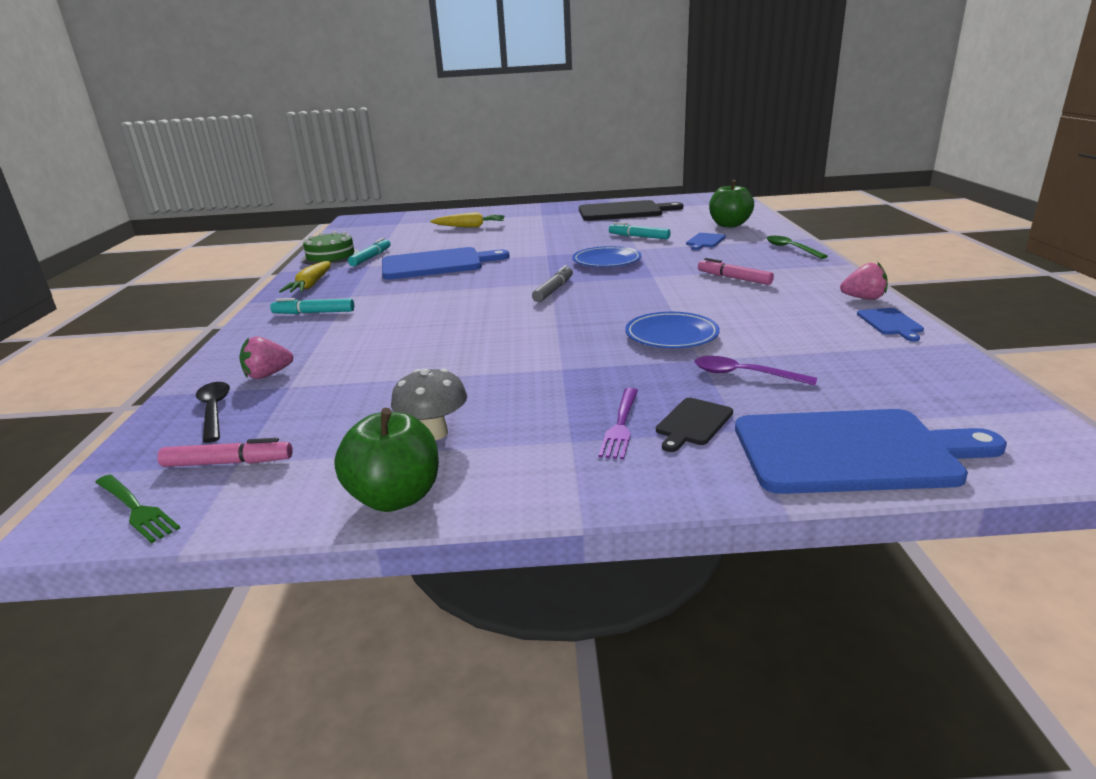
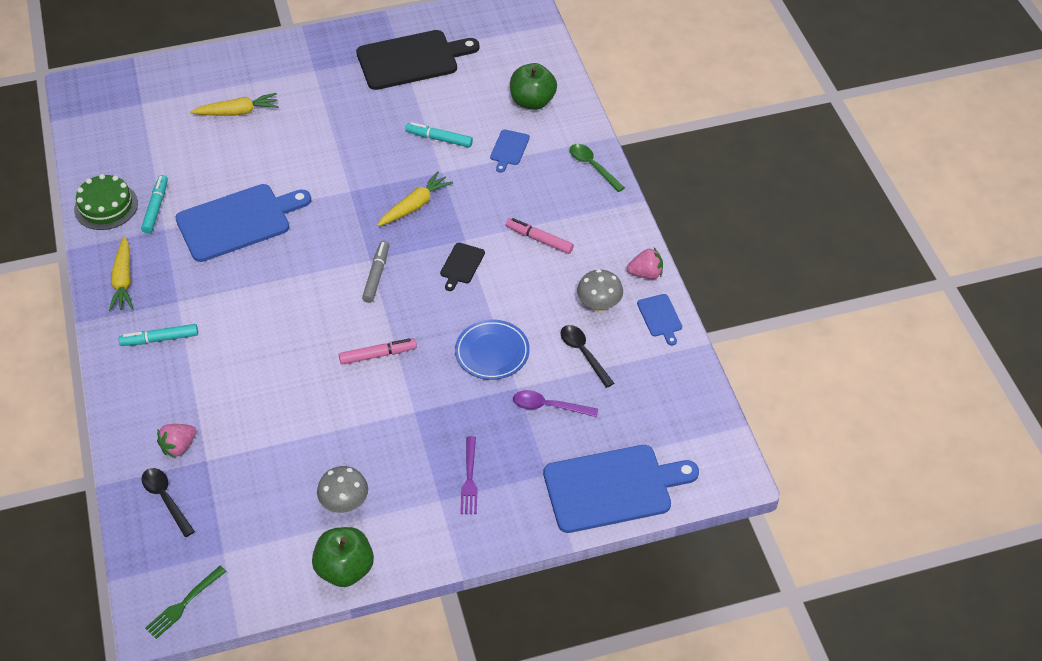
camera: 15 degrees left, 25 degrees up
green fork [95,475,180,543] -> green fork turned 105 degrees clockwise [145,566,227,639]
pink marker [157,438,293,467] -> pink marker moved to [339,338,417,365]
blue plate [572,246,641,267] -> yellow carrot [377,172,453,226]
black cutting board [656,398,733,452] -> black cutting board moved to [440,243,485,291]
none -> black spoon [561,325,614,388]
none -> grey mushroom [577,269,623,313]

